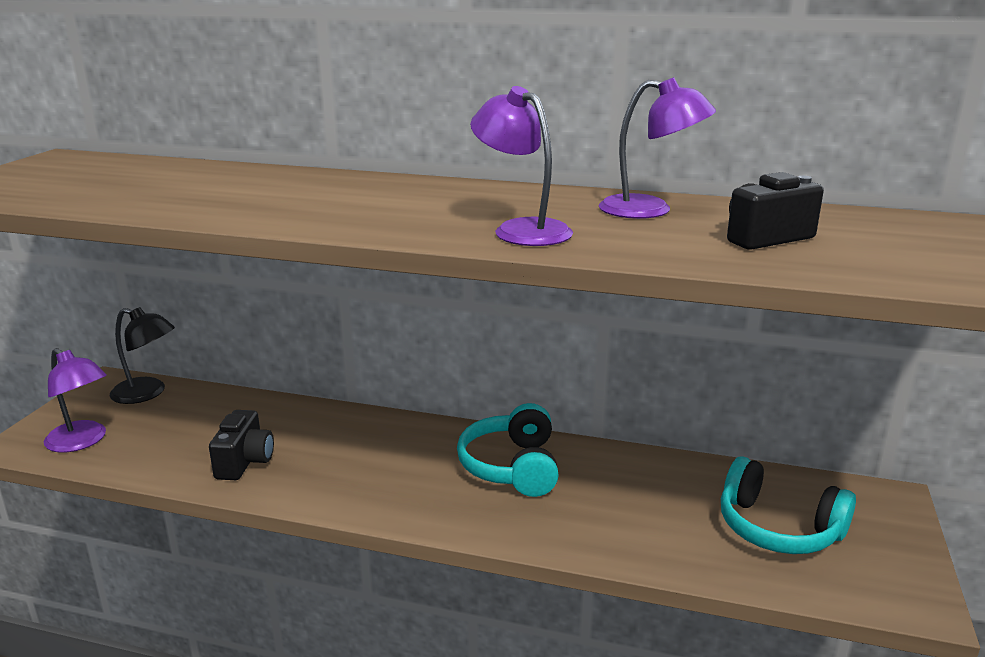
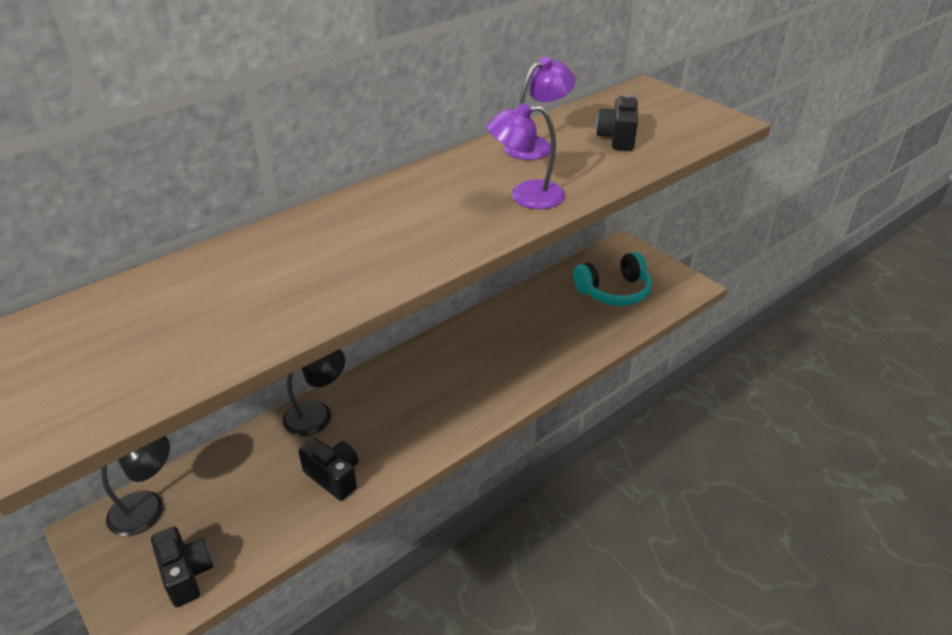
camera: 55 degrees left, 15 degrees up
purple lamp [44,348,106,453] -> black camera [151,527,213,607]
turquoise headphones [457,403,559,497] -> none
none -> black lamp [283,349,345,436]

